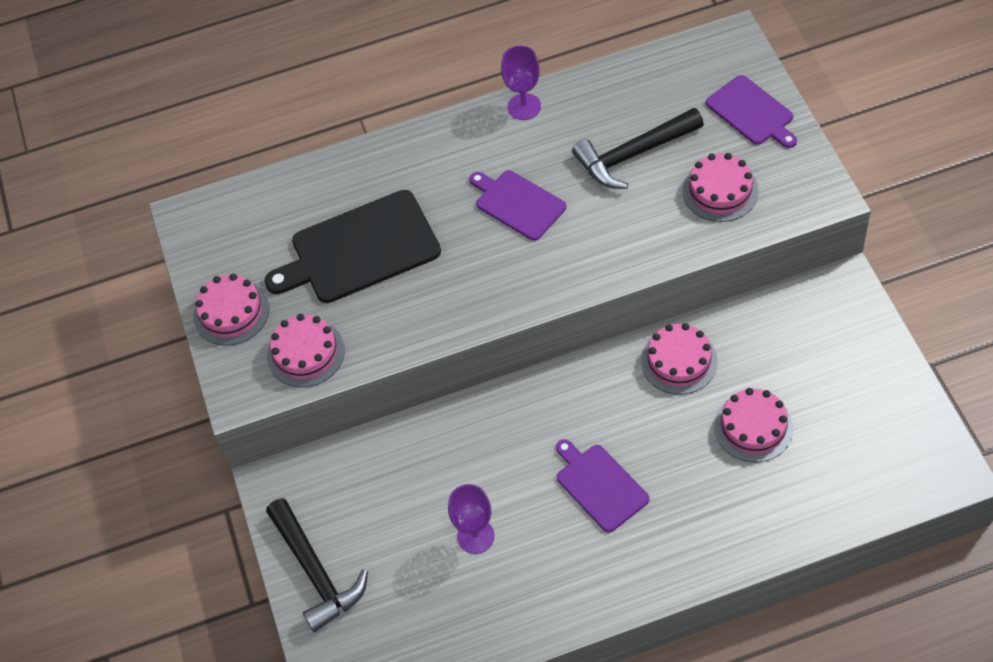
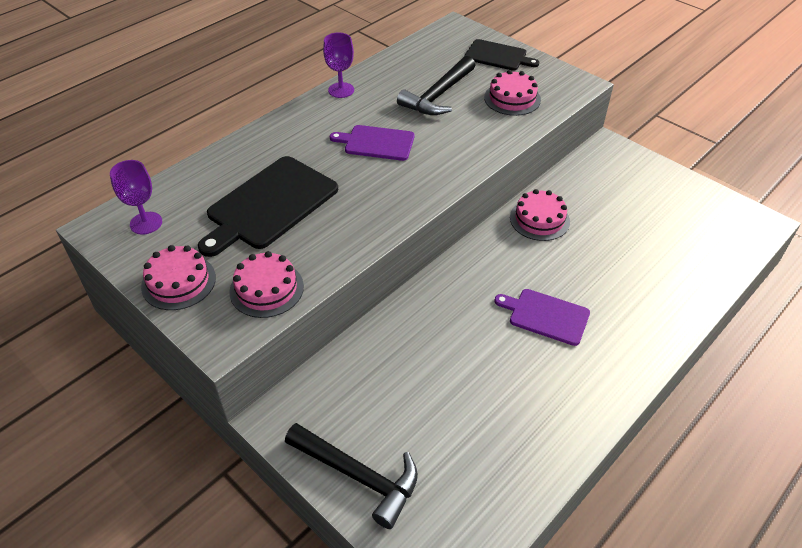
camera: 35 degrees left, 10 degrees down
purple goblet [448,484,495,554] -> purple goblet moved to [110,160,162,234]
purple cutting board [706,75,797,148] -> black cutting board [464,39,539,71]
pink cake [714,388,794,462] -> none

